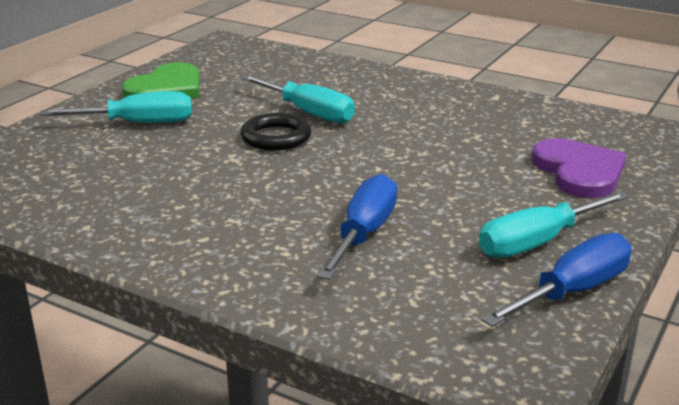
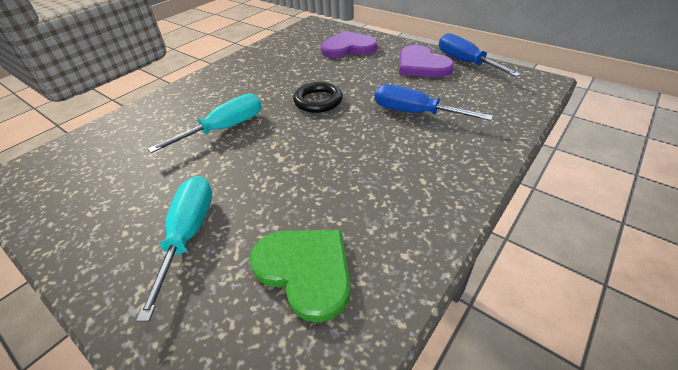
camera: 80 degrees left, 15 degrees up
green heart [122,62,200,99] -> green heart moved to [250,230,350,323]
black ring [241,113,311,151] -> black ring moved to [293,82,343,113]
turquoise screwdriver [479,191,629,258] -> purple heart [399,45,454,77]

